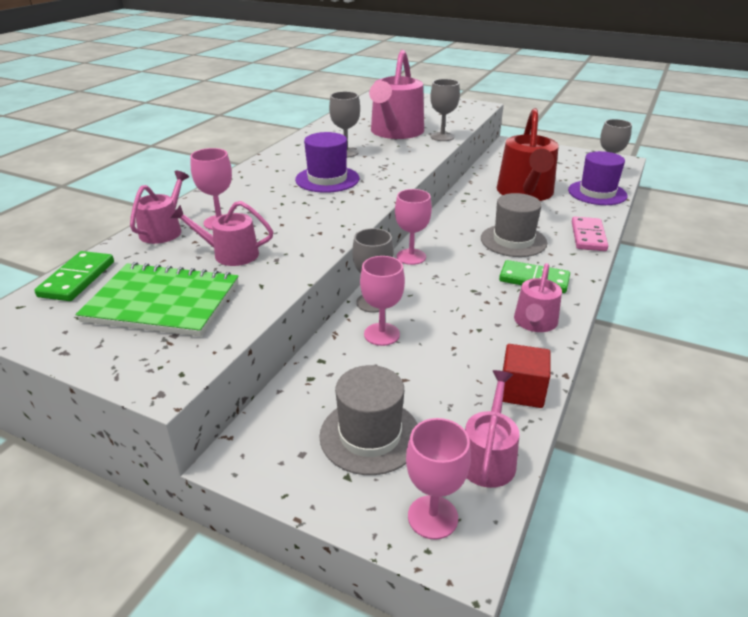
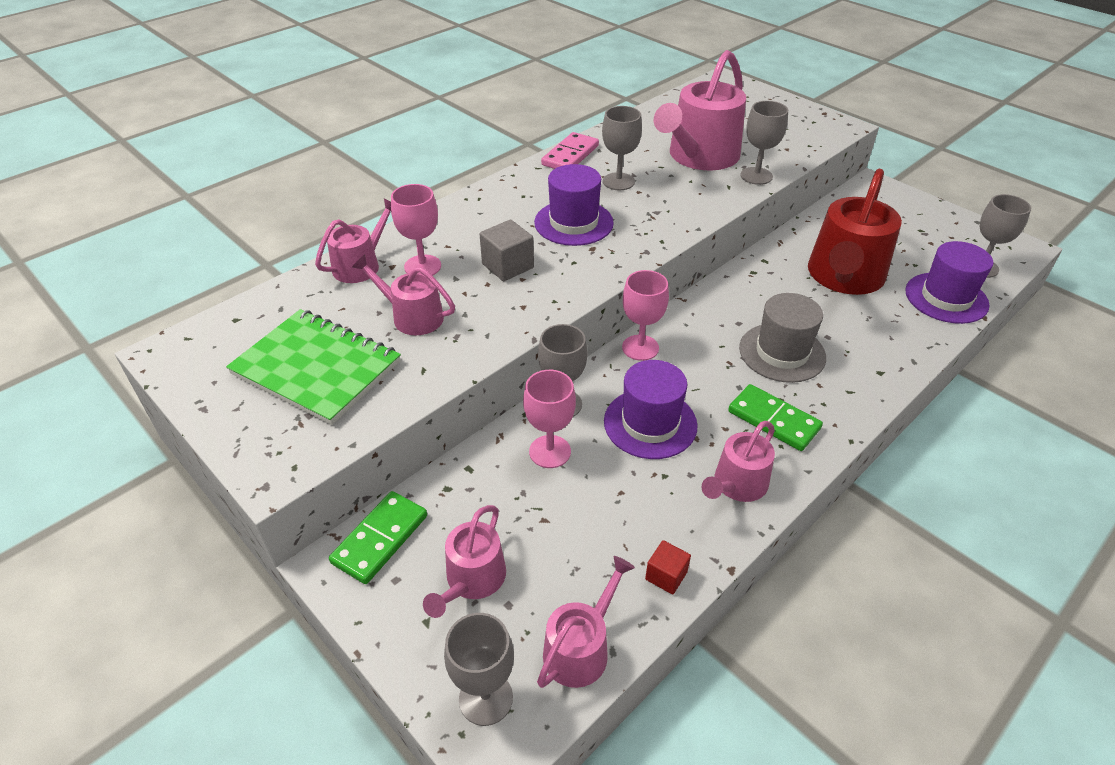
camera: 20 degrees right, 10 degrees up
green domino [34,251,114,301] -> green domino moved to [329,491,427,584]
grey hat [319,365,418,475] -> pink watering can [423,505,506,618]
pink goblet [406,418,471,540] -> grey goblet [444,613,514,726]
red cube [503,344,551,408] -> red cube [645,540,691,594], size x0.64
pink domino [572,217,608,251] -> pink domino moved to [541,132,599,169]
none -> grey cube [480,220,534,281]
none -> purple hat [604,360,698,459]

